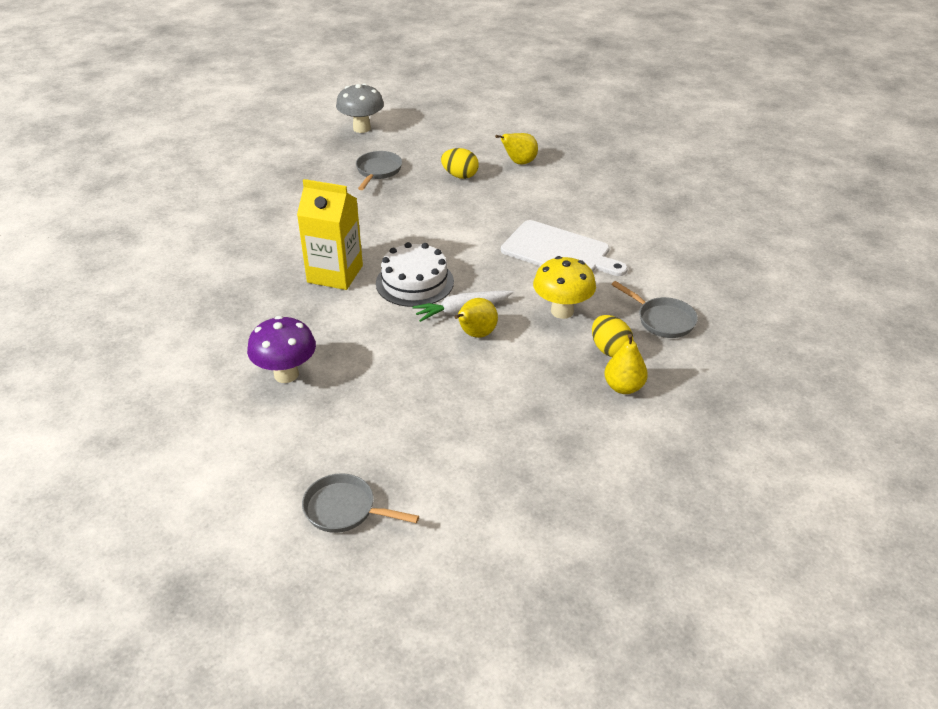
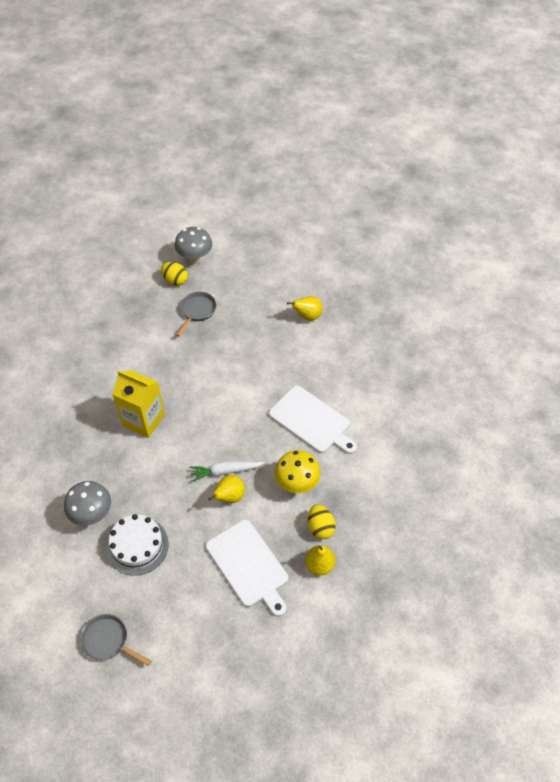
camera: 10 degrees right, 15 degrees up
purple mushroom [247,316,316,383] -> grey mushroom [64,481,111,526]
white cake [376,242,454,307] -> white cake moved to [106,514,169,576]
yellow egg [441,148,479,179] -> yellow egg moved to [161,262,188,286]
grey pan [611,281,698,338] -> none
none -> white cutting board [205,519,288,617]

